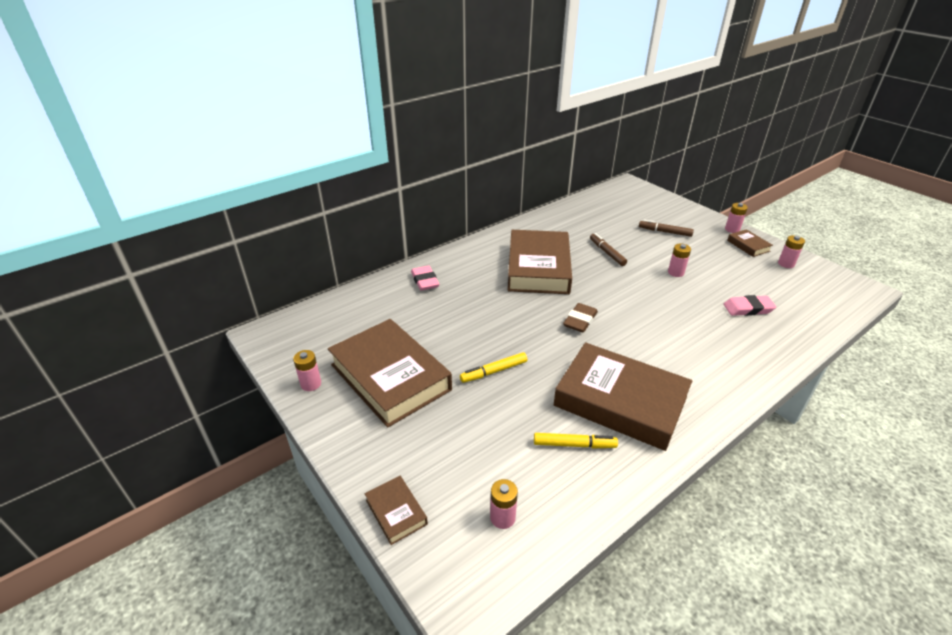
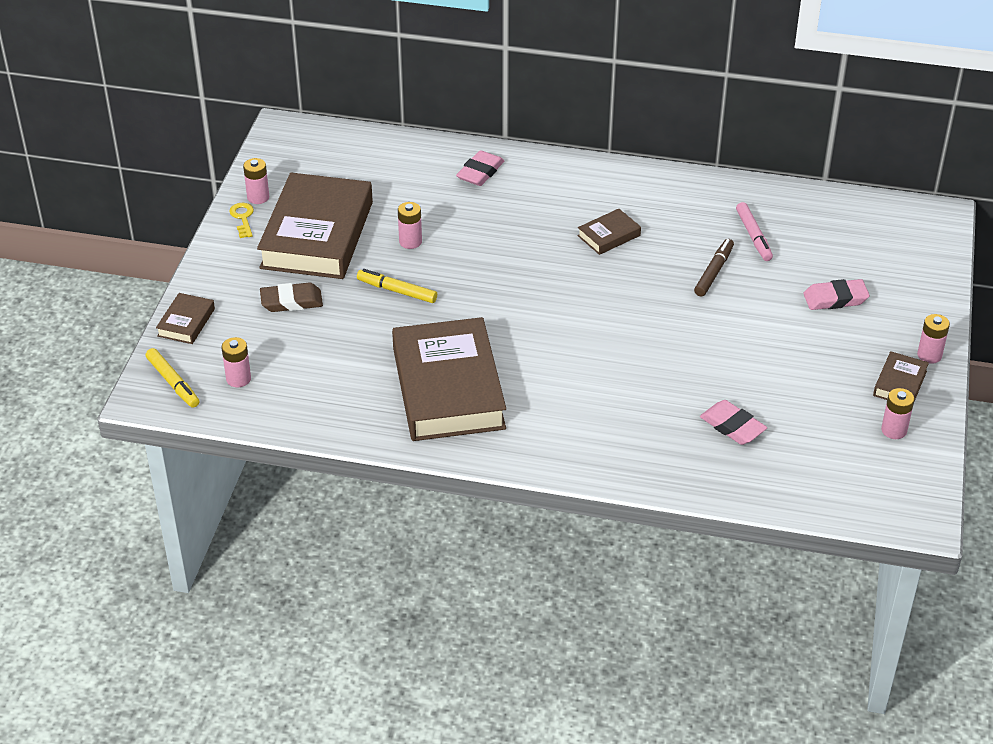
camera: 50 degrees right, 5 degrees up
brown book [508,230,572,294] -> brown book [578,209,641,255], size x0.43
yellow marker [534,433,618,448] -> yellow marker moved to [146,348,199,408]
brown eraser [563,303,598,332] -> brown eraser moved to [260,282,323,312]
brown marker [639,220,694,237] -> pink eraser [803,279,870,310]
pink battery [668,244,691,277] -> pink battery moved to [398,202,422,249]
none -> yellow key [229,203,254,238]
none -> pink marker [736,202,773,261]

